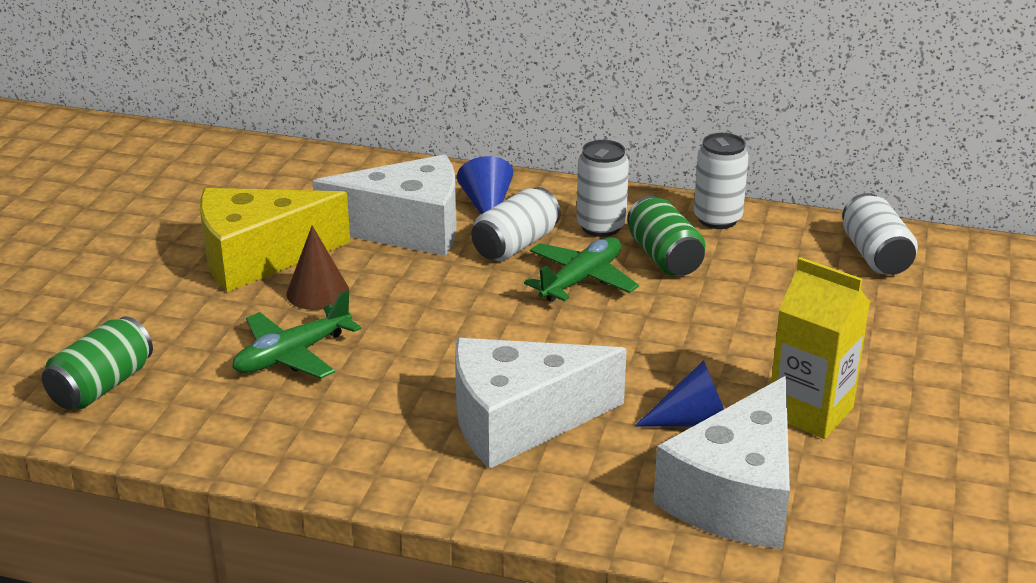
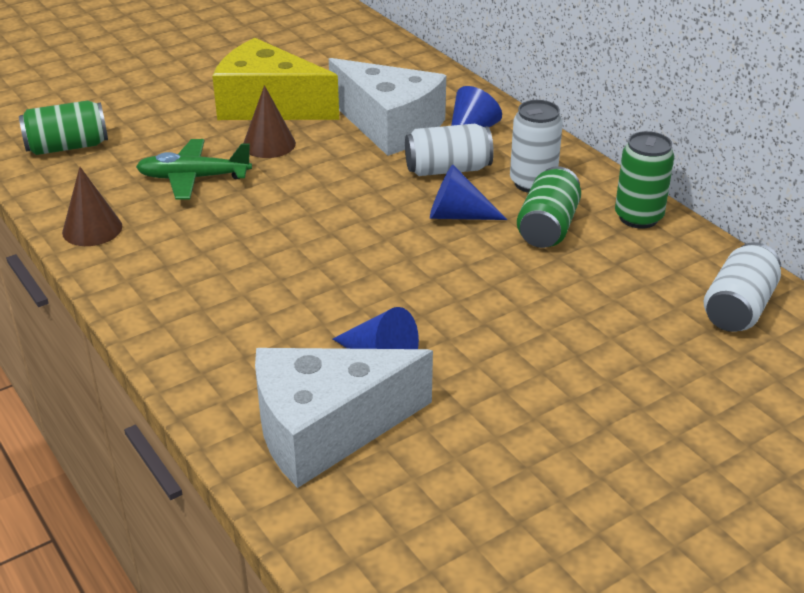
camera: 40 degrees right, 5 degrees up
white cheese [455,338,627,469] -> none
green plane [524,237,639,302] -> blue cone [430,165,508,220]
white can [694,133,749,229] -> green can [615,131,674,229]
yellow carton [771,257,870,439] -> none
none -> brown cone [62,167,122,246]

